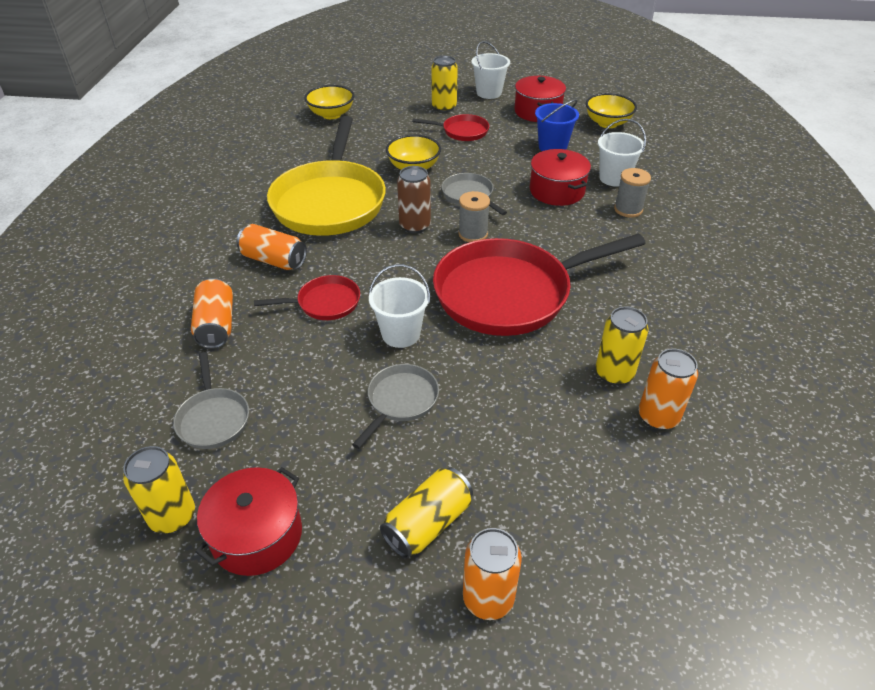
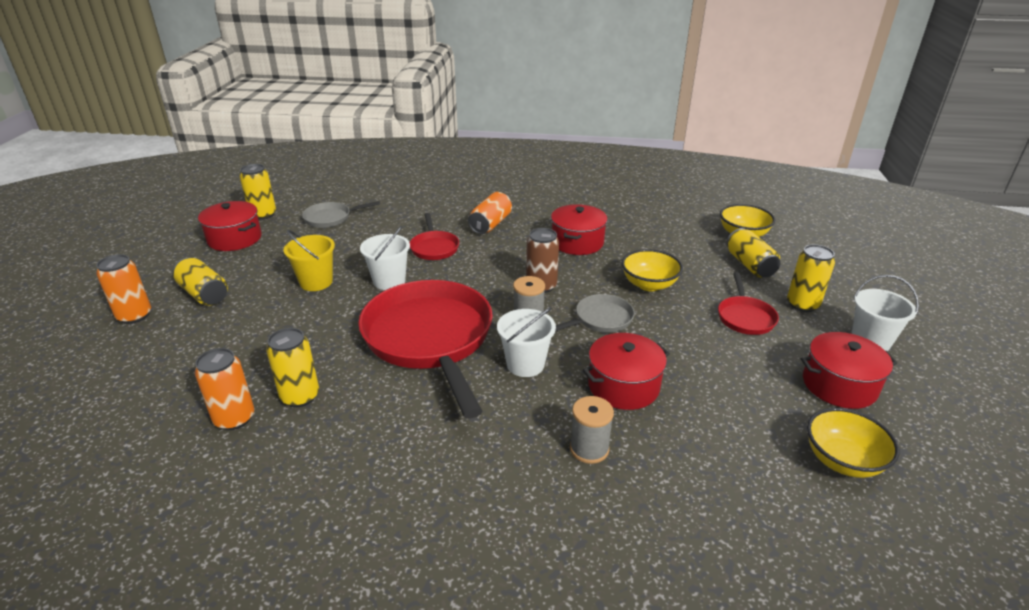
camera: 90 degrees right, 10 degrees down
orange can [191,278,233,349] -> none
yellow pan [267,116,386,236] -> red pot [551,204,608,255]
grey pan [352,364,439,449] -> yellow bucket [284,230,335,291]
blue bucket [535,99,579,151] -> none
white bucket [598,119,646,187] -> white bucket moved to [497,307,556,377]
none -> yellow can [727,228,781,277]

